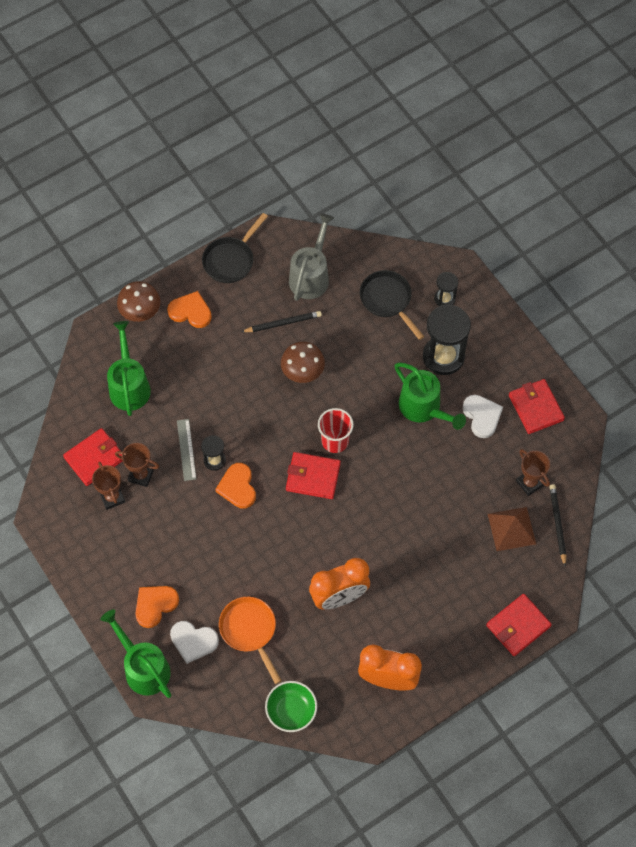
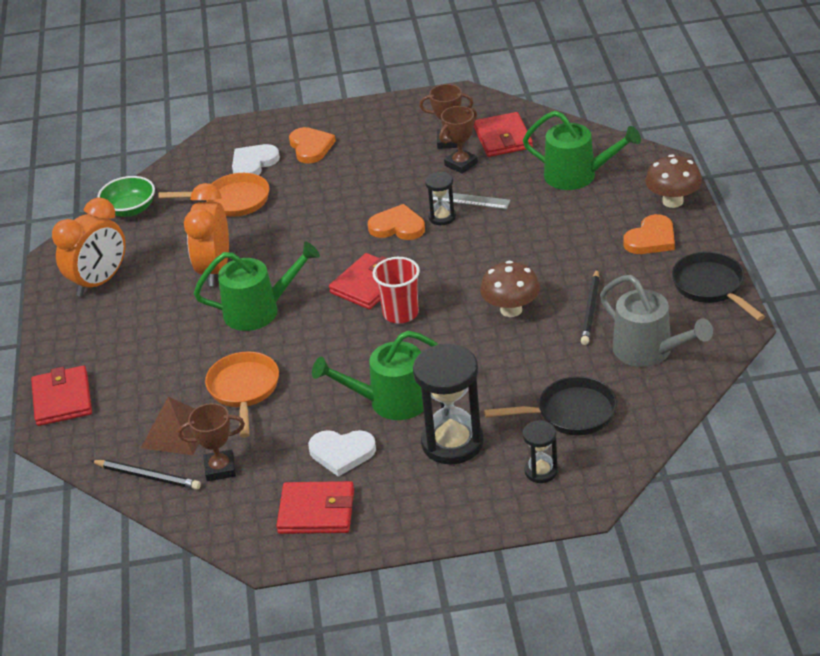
camera: 120 degrees right, 25 degrees down
green watering can [100,609,171,698] -> green watering can moved to [194,241,320,331]
none -> orange pan [205,352,279,438]

